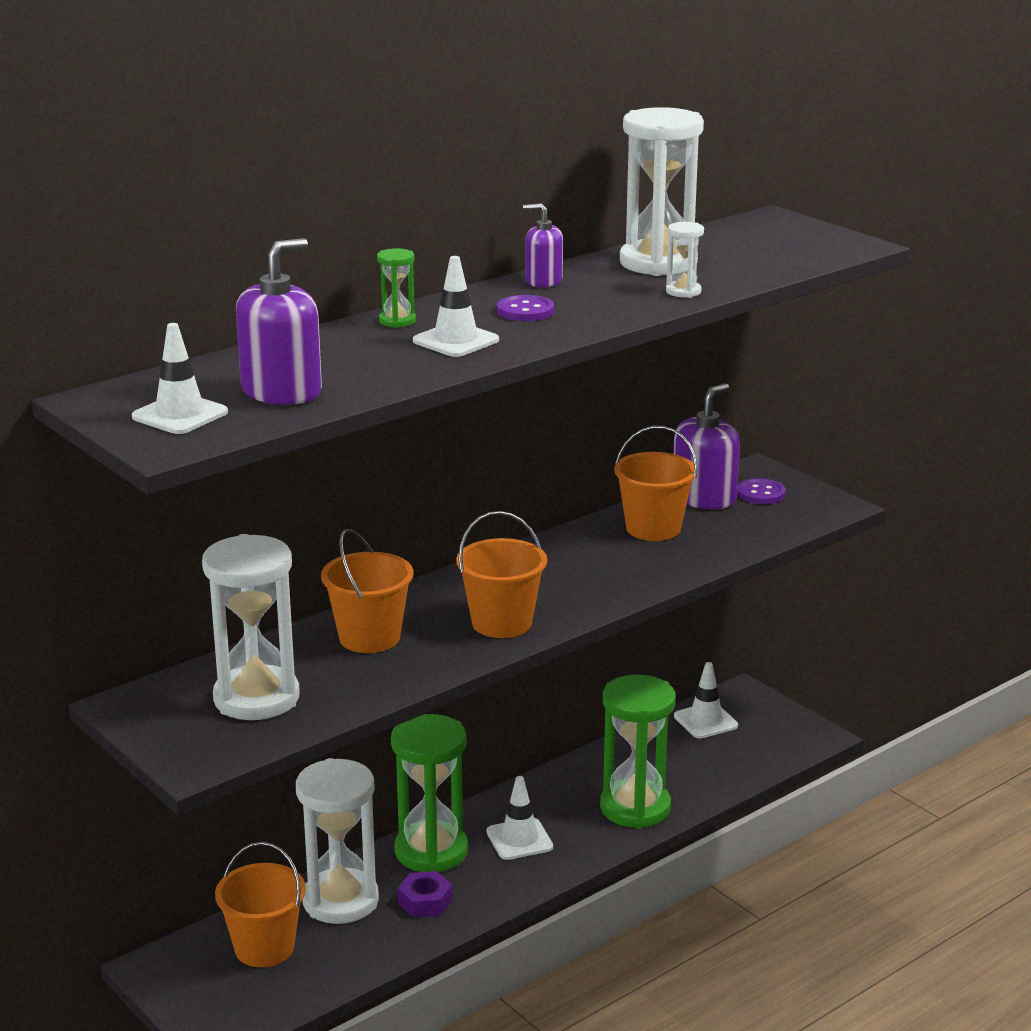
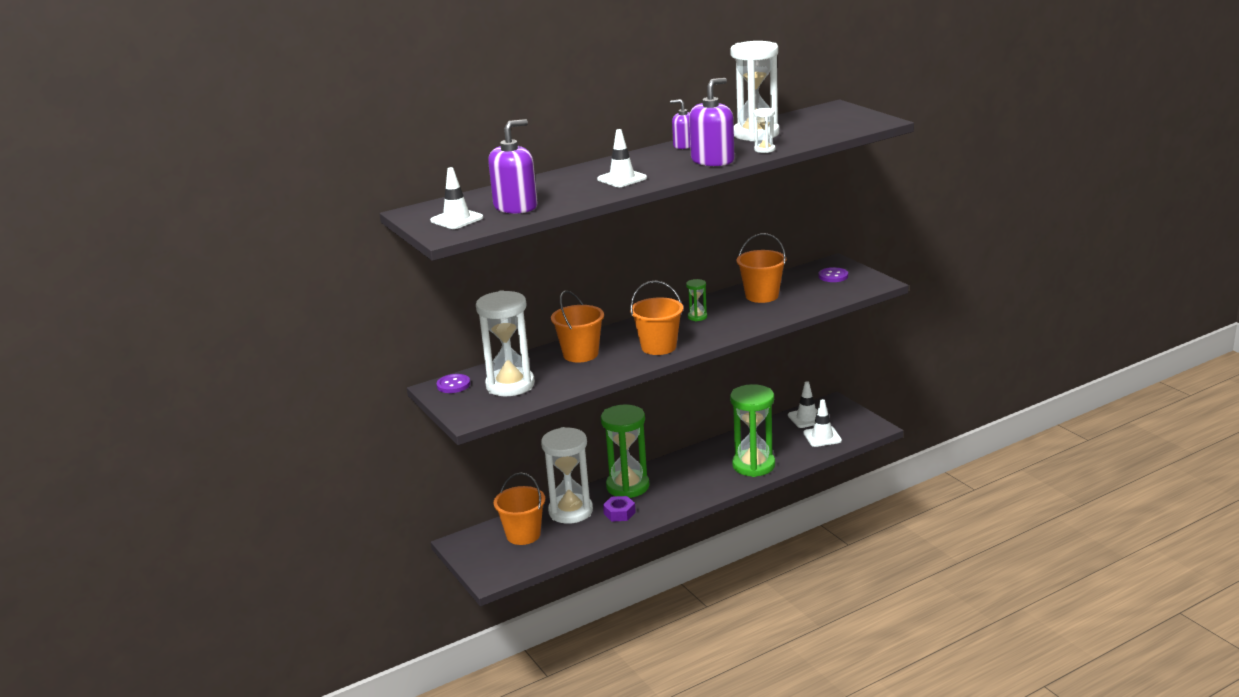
camera: 10 degrees right, 0 degrees up
green hourglass [377,248,416,328] -> green hourglass moved to [686,279,707,321]
white traffic cone [487,776,553,860] -> white traffic cone moved to [803,399,842,447]
purple button [497,295,554,321] -> purple button moved to [437,374,470,393]
purple soap dispenser [673,383,740,509] -> purple soap dispenser moved to [689,78,735,166]

